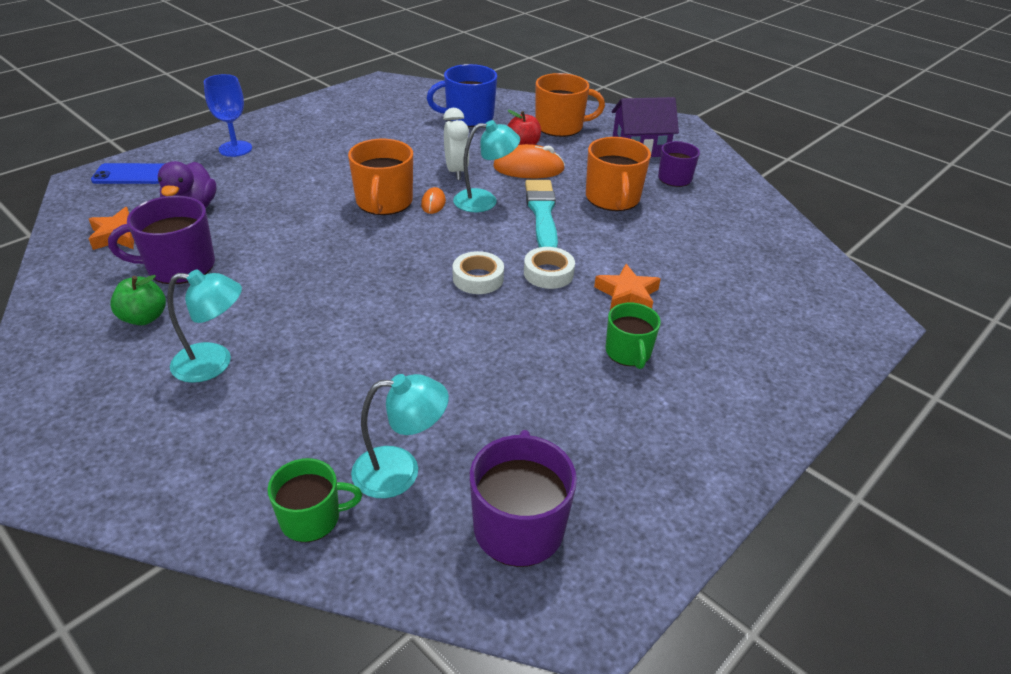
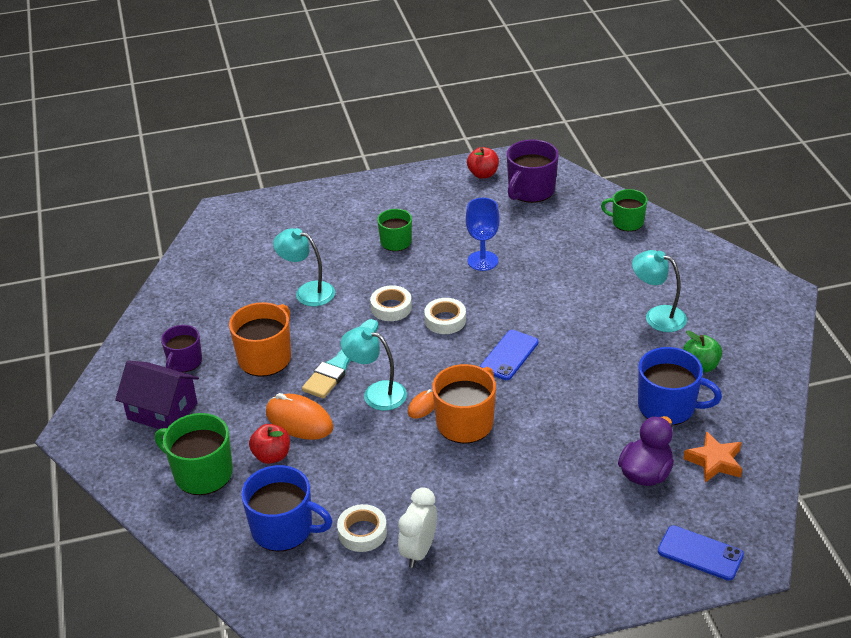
camera: 145 degrees left, 0 degrees up
purple mug [108,196,215,284] -> blue mug [638,347,722,425]
blue goblet [204,74,252,157] -> blue goblet moved to [466,198,500,271]
turquoise lamp [351,374,449,498] -> turquoise lamp moved to [273,228,335,306]
white clock [443,108,469,180] -> white clock moved to [398,487,437,568]
orange mug [535,73,605,137] -> green mug [155,413,233,495]
orange star [594,264,661,310] -> none
none -> white tape [337,504,387,552]
none -> red apple [467,147,499,179]
none -> blue phone [480,330,538,380]

